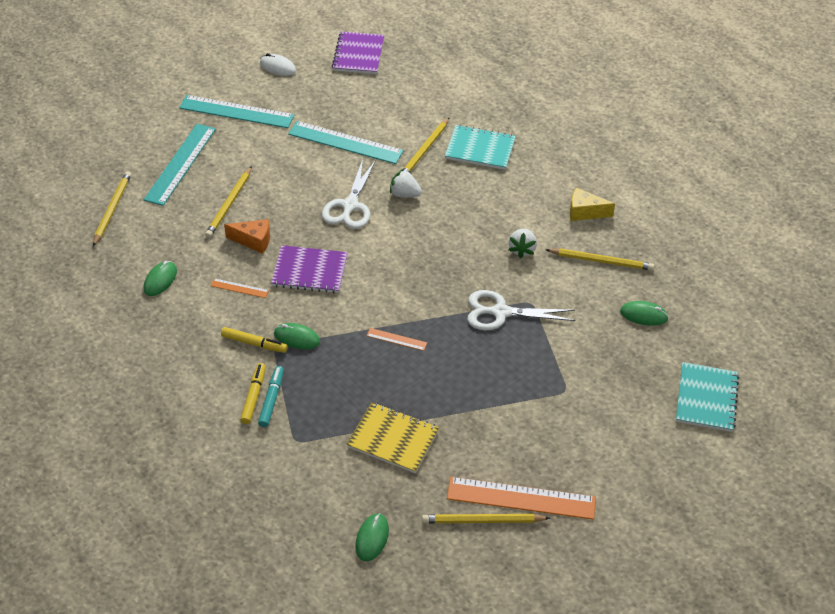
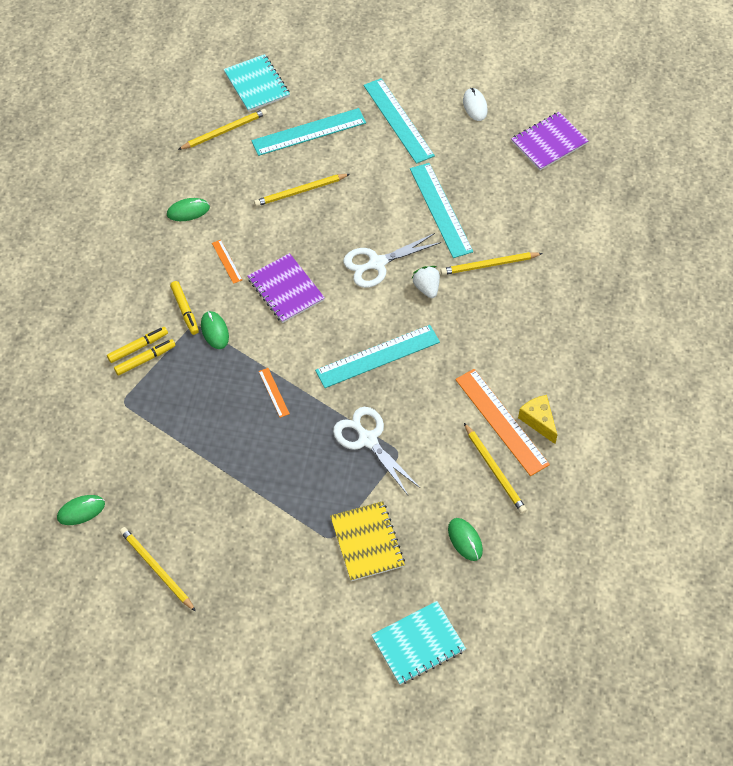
camera: 50 degrees right, 10 degrees up
orange cheese [224,219,270,254] -> none
turquoise marker [258,366,284,427] -> yellow marker [114,339,176,375]
yellow notebook [346,402,439,473] -> yellow notebook moved to [330,501,405,581]
turquoise notebook [445,125,516,170] -> turquoise notebook moved to [223,54,290,112]
orange ruler [447,477,596,520] -> orange ruler moved to [455,369,550,476]
white strawberry [509,228,537,258] -> none
none -> turquoise ruler [315,325,440,388]

